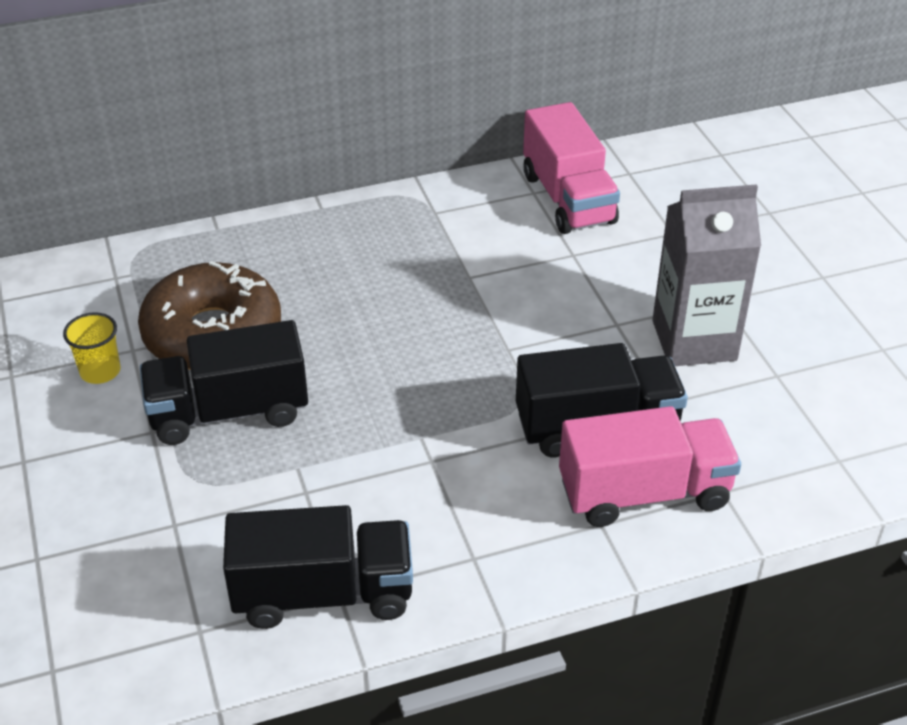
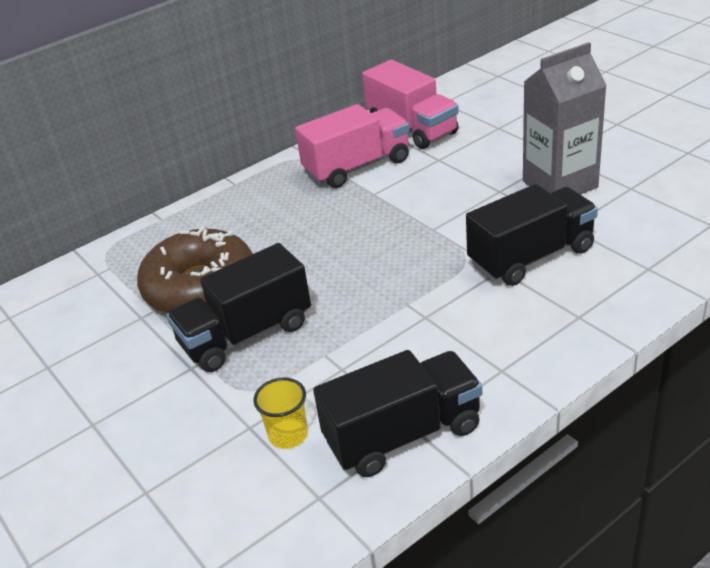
camera: 15 degrees left, 5 degrees down
yellow cup [63,312,120,384] -> yellow cup moved to [253,378,308,449]
pink truck [559,406,741,527] -> pink truck moved to [295,104,410,188]

